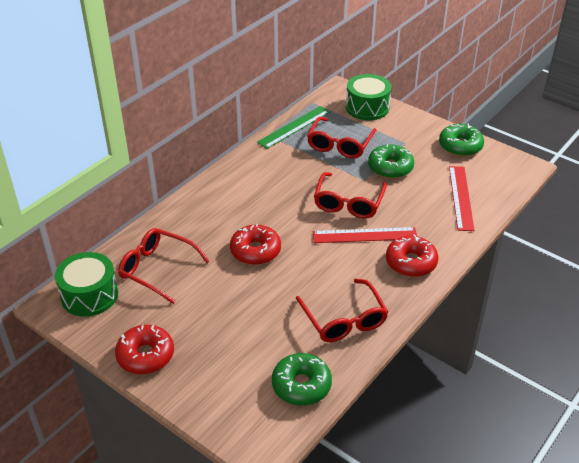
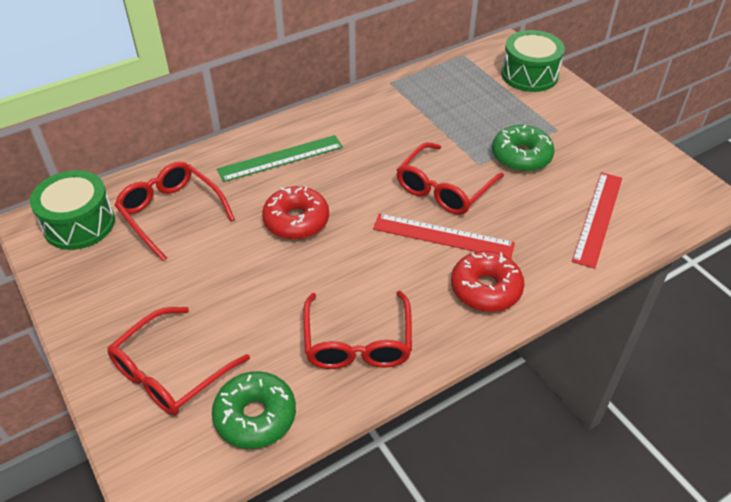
camera: 20 degrees right, 5 degrees up
red donut [115,325,174,374] -> none
green ruler [257,106,330,149] -> green ruler moved to [217,135,343,182]
red glasses [307,117,376,159] -> red glasses moved to [107,307,250,416]
green donut [439,124,484,156] -> none

